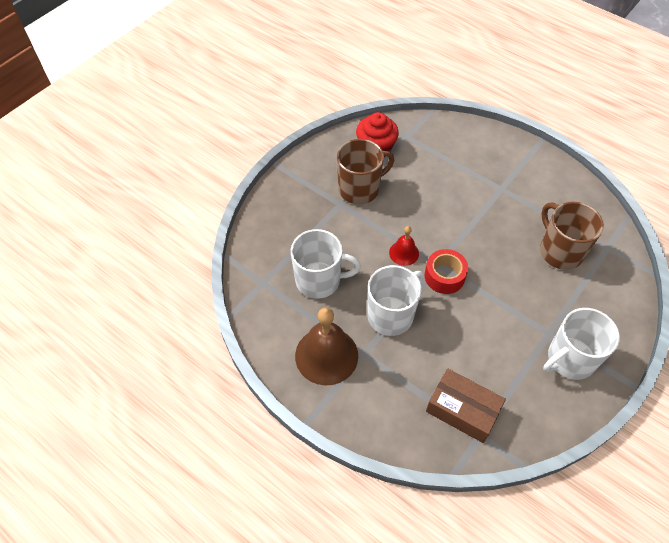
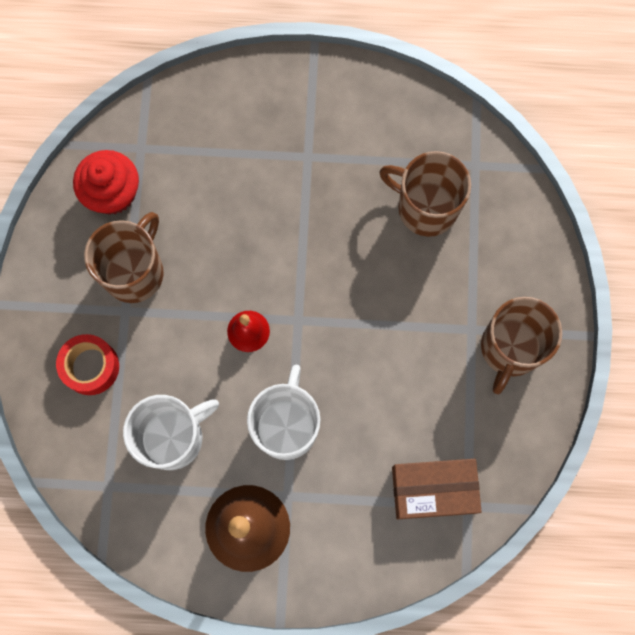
camera: 35 degrees left, 20 degrees up
red tape [424,249,468,294] -> red tape moved to [56,334,119,395]
white mug [543,308,620,380] -> brown mug [481,297,562,395]

